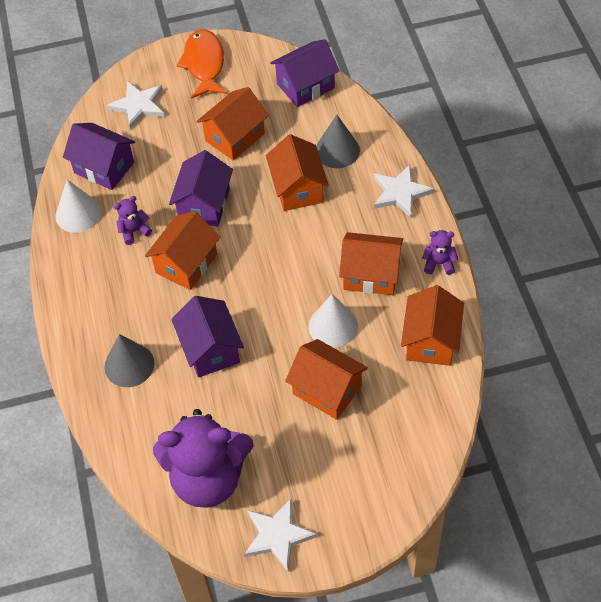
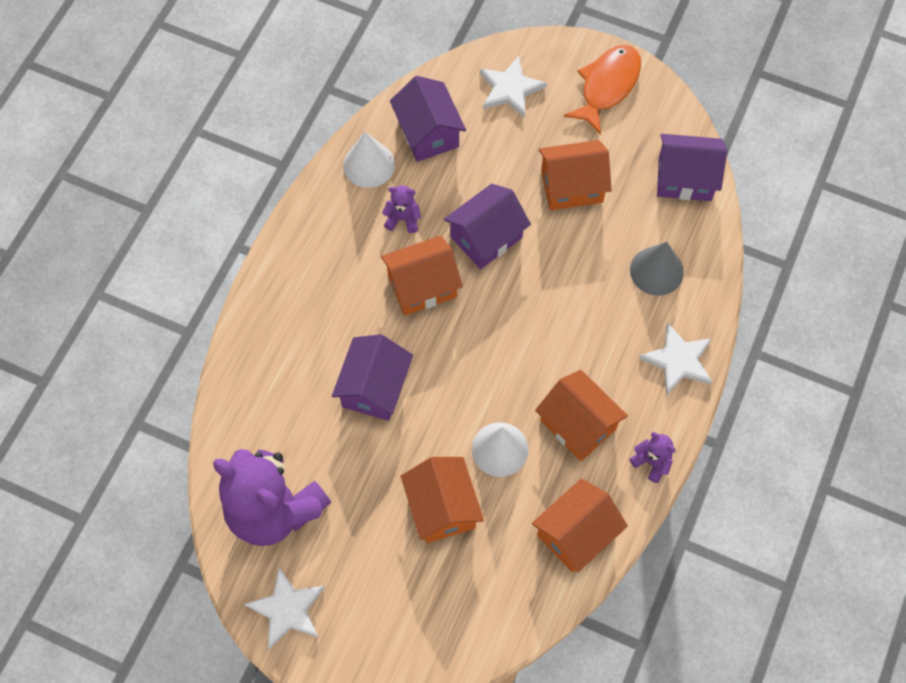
camera: 35 degrees right, 10 degrees up
grey cone [104,334,154,387] -> none
orange house [266,134,329,211] -> none

